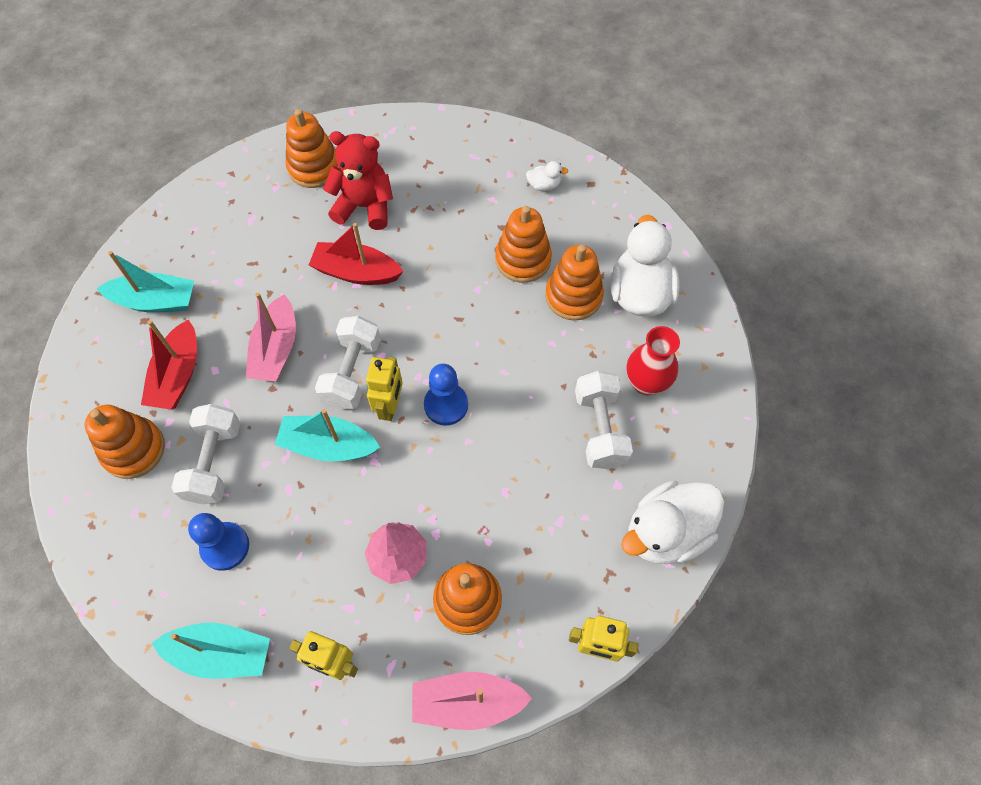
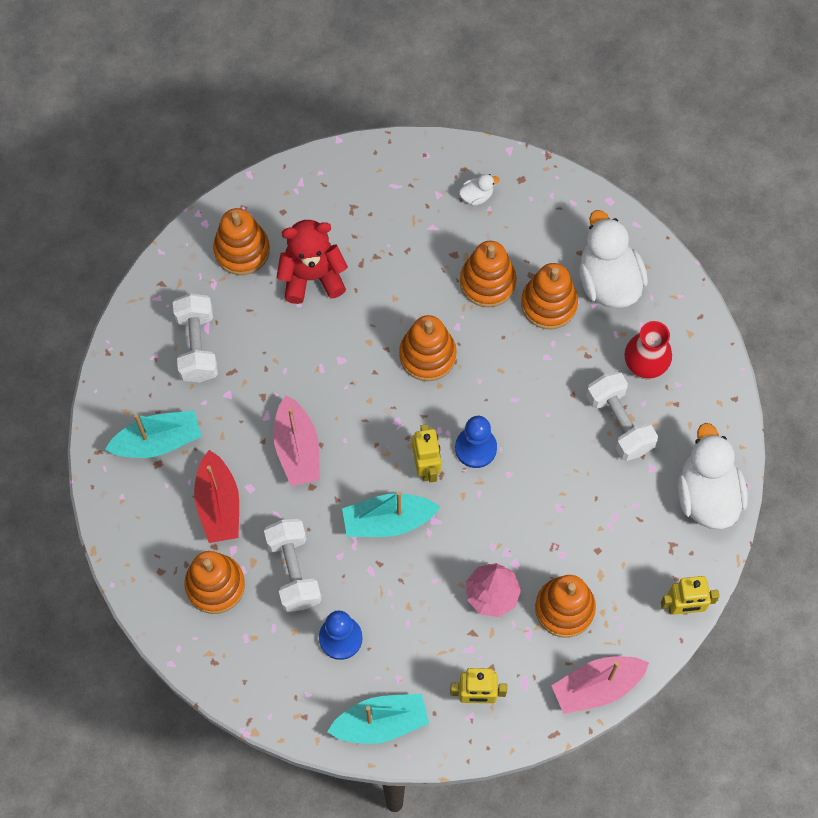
camera: 20 degrees left, 5 degrees up
red boat [309,223,403,285] -> none
white dumbbell [315,316,381,409] -> white dumbbell moved to [173,293,218,382]
white duck [621,480,724,564] -> white duck turned 135 degrees clockwise [678,423,748,529]
none -> orange stacking toy [399,315,456,381]

